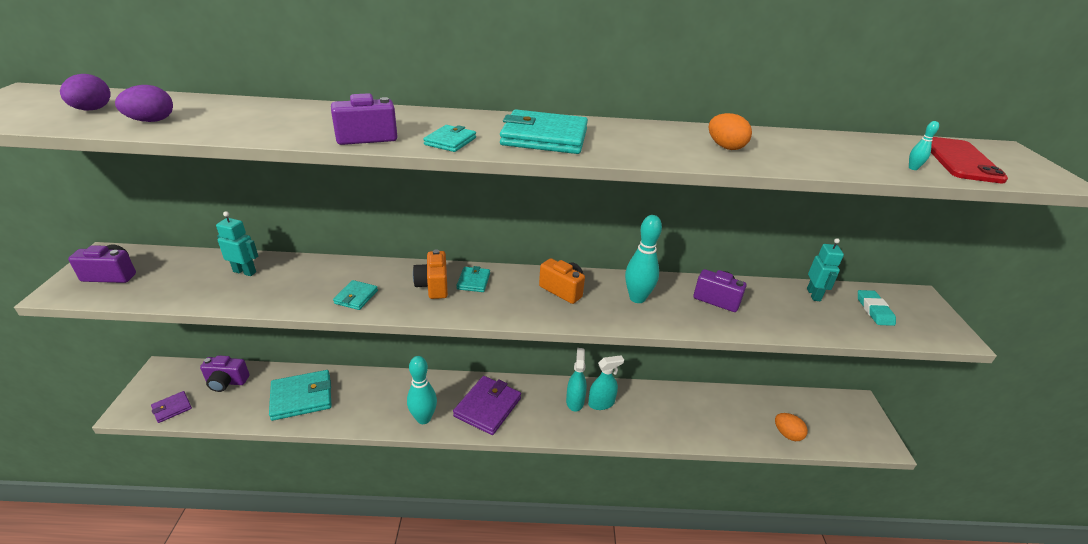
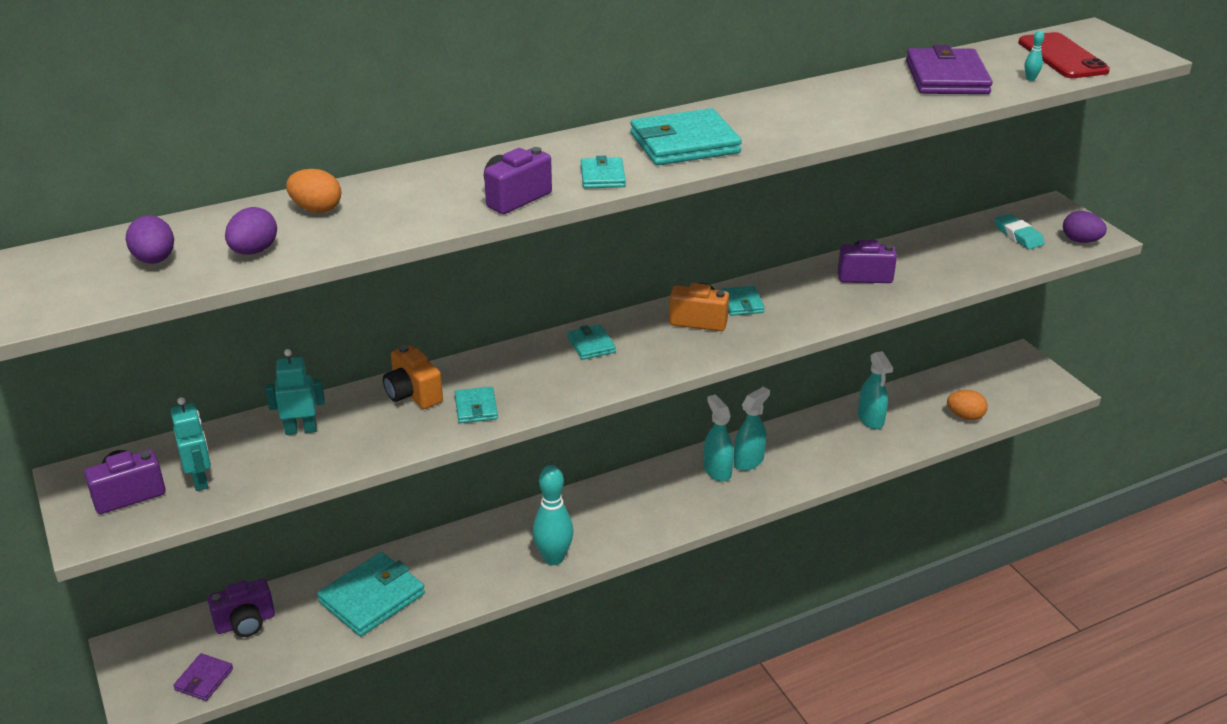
camera: 25 degrees left, 0 degrees up
orange camera [413,250,448,299] -> orange camera moved to [383,345,443,409]
purple wallet [453,376,521,435] -> purple wallet moved to [906,45,993,94]
turquoise bowling pin [625,215,662,303] -> none
orange egg [708,113,752,150] -> orange egg moved to [286,169,341,213]
turquoise robot [807,238,844,301] -> turquoise robot moved to [171,397,211,491]
none -> turquoise wallet [722,286,765,316]
none -> turquoise spray bottle [858,351,893,429]
none -> purple egg [1063,211,1107,243]

